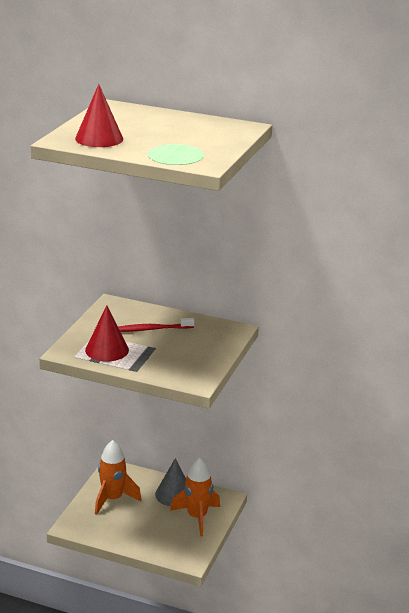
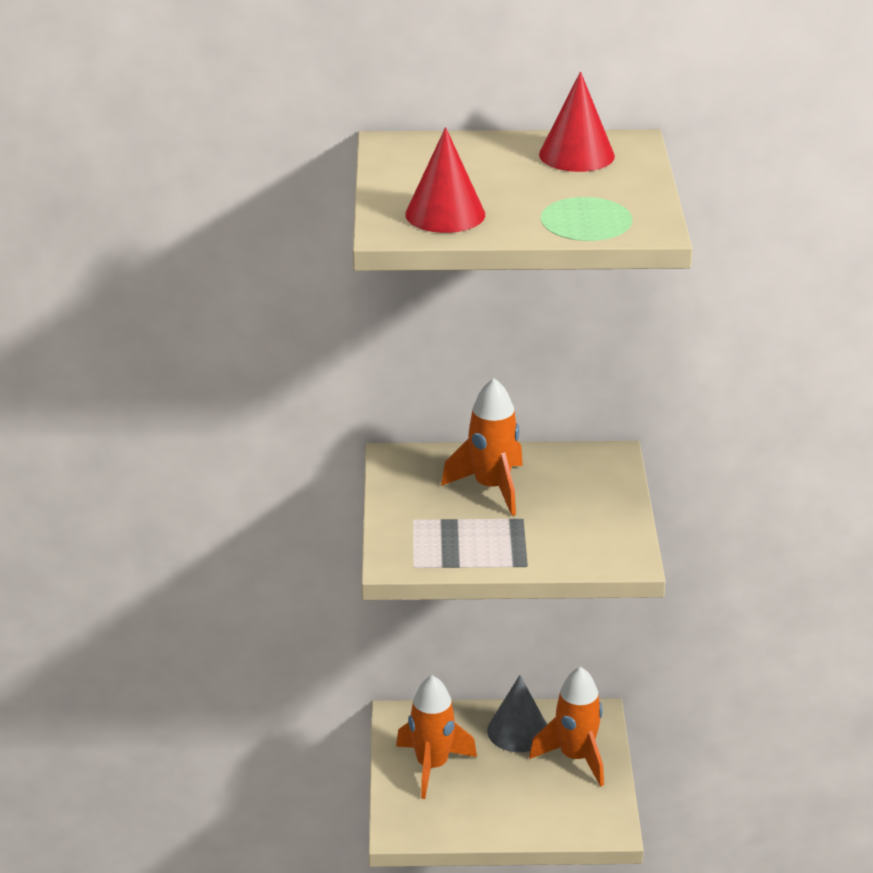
camera: 20 degrees left, 5 degrees up
red cone [85,305,129,362] -> red cone moved to [539,72,615,172]
red toothbrush [118,318,194,332] -> orange rocket [441,378,523,516]

